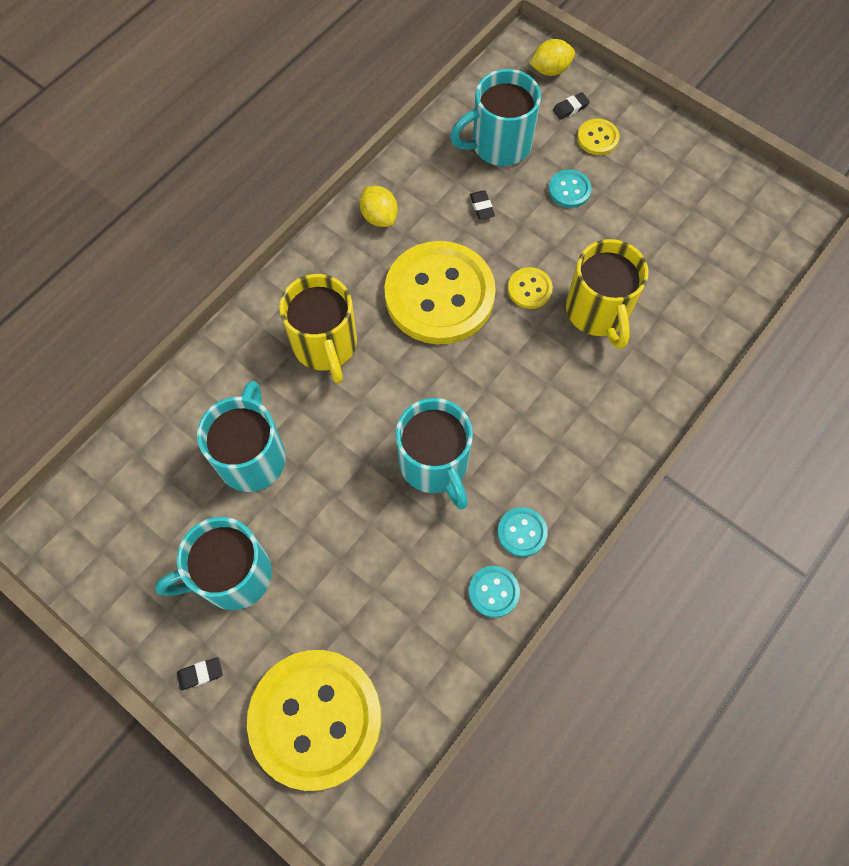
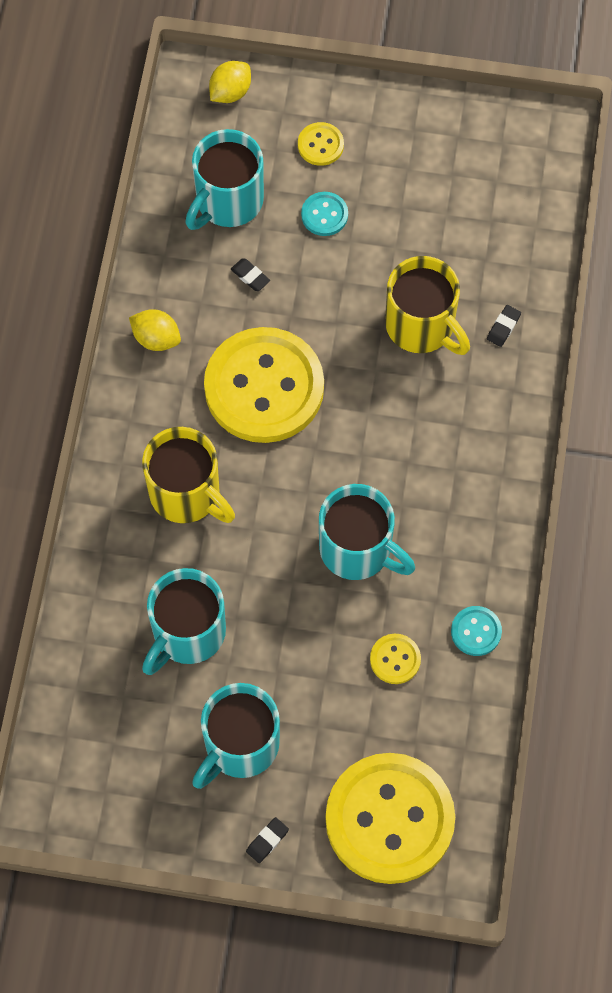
camera: 30 degrees left, 0 degrees up
turquoise mug [197,381,286,492] -> turquoise mug turned 120 degrees counterclockwise [142,568,226,675]
turquoise button [498,507,548,557] -> none
yellow button [508,267,553,309] -> yellow button moved to [370,634,421,684]
black eraser [553,92,590,120] -> black eraser moved to [487,305,521,347]

